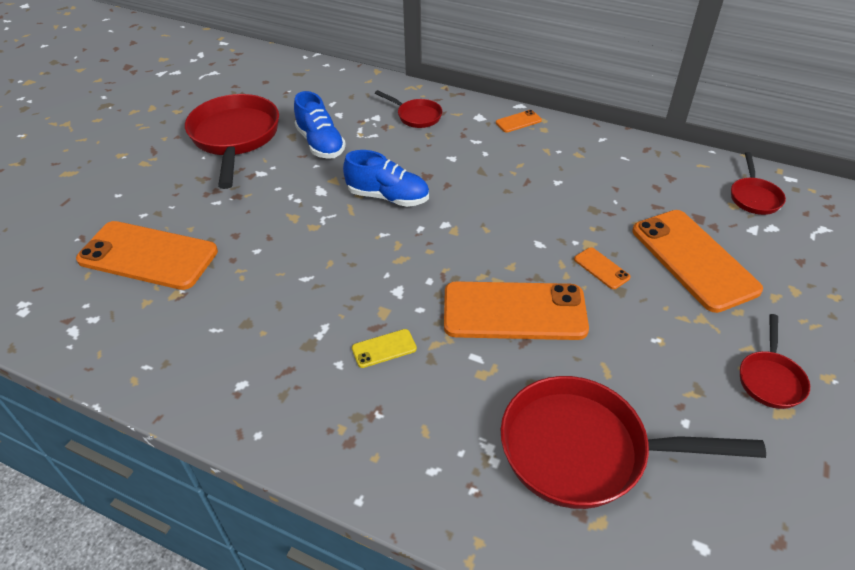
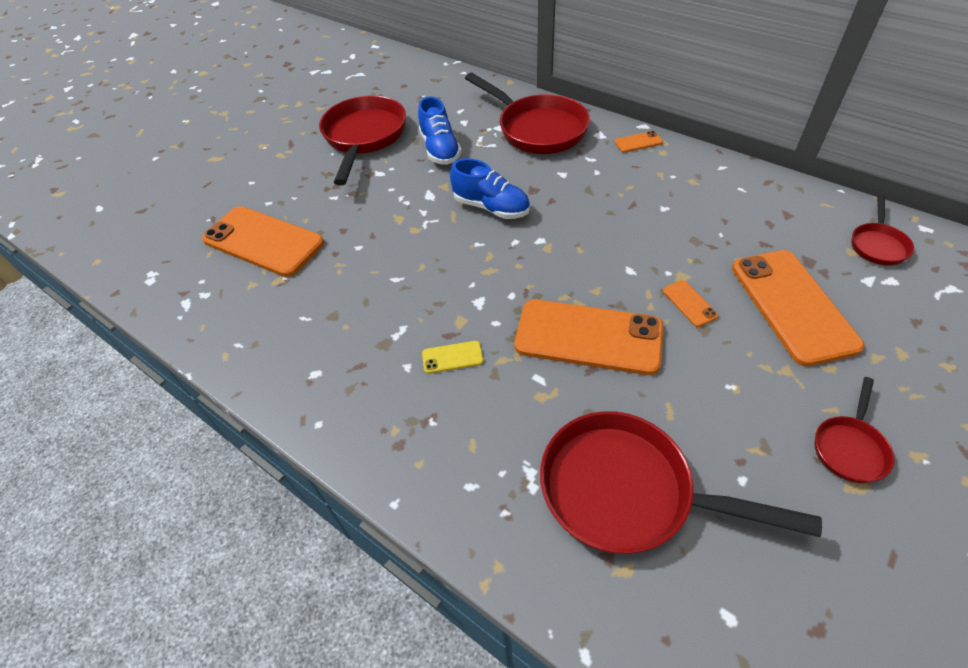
camera: 15 degrees right, 5 degrees up
red pan [375,90,442,128] -> red pan [465,73,590,154], size x2.02

